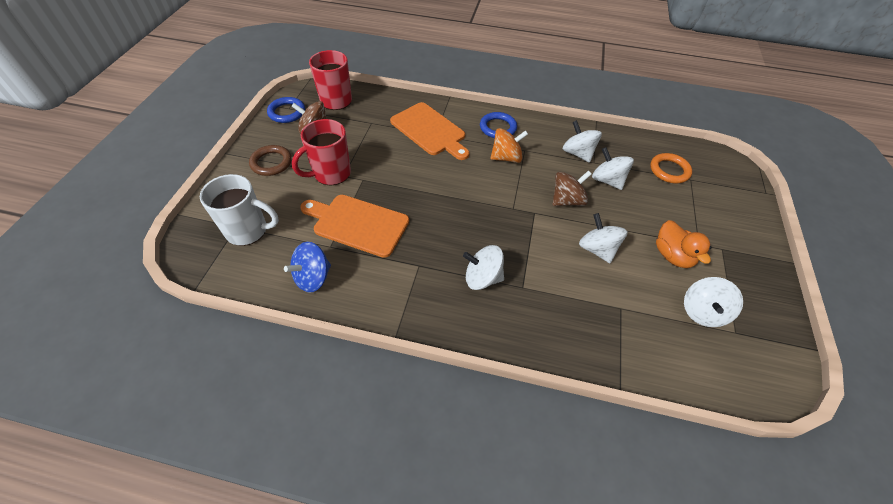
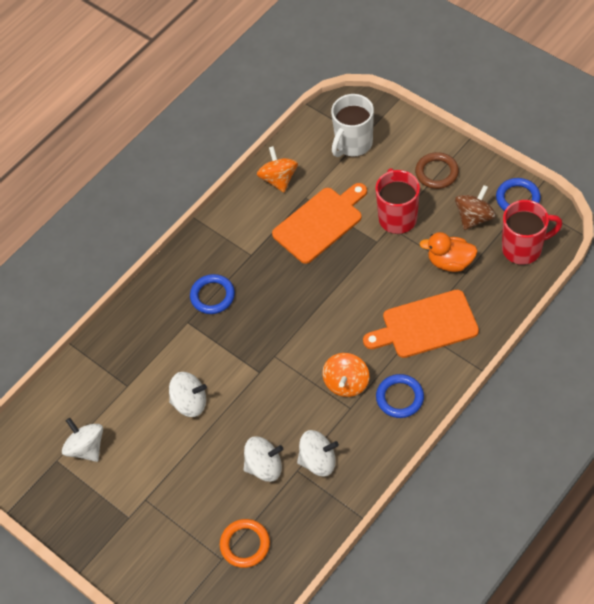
camera: 125 degrees right, 5 degrees up
blue spinning top [284,242,331,293] -> orange spinning top [257,146,298,192]
white spinning top [463,245,504,290] -> blue ring [190,274,235,314]
brown spinning top [553,171,592,206] -> none
orange duck [656,220,711,268] -> orange duck moved to [419,232,478,272]

